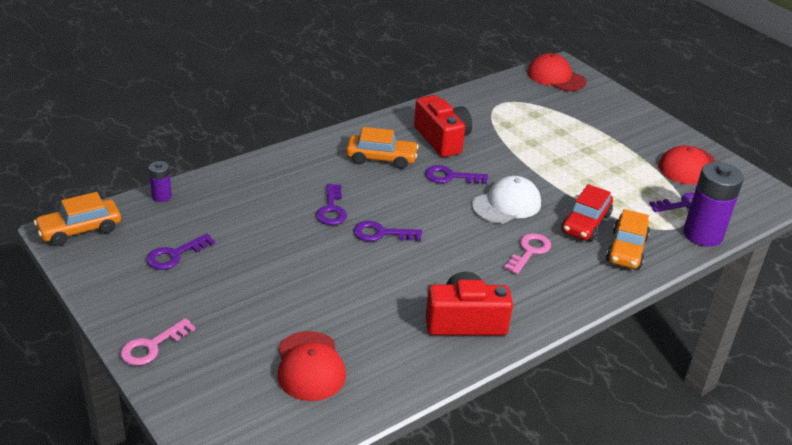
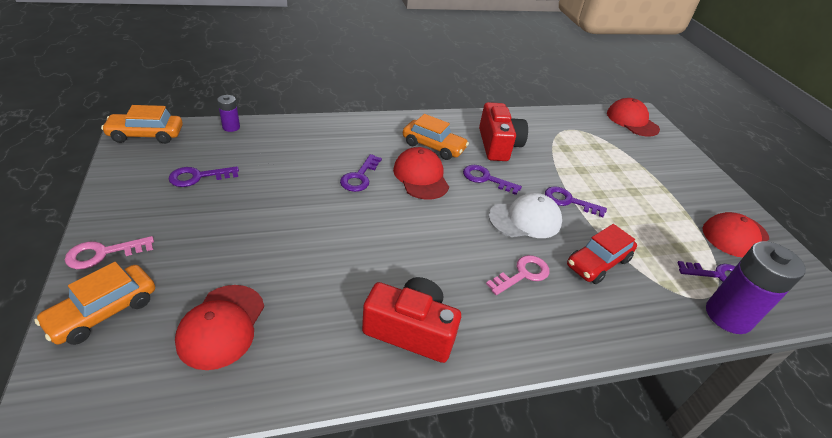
camera: 20 degrees right, 5 degrees up
purple key [353,221,422,242] -> purple key moved to [545,186,607,217]
orange car [606,209,650,269] -> orange car moved to [34,262,155,345]
none -> red cap [393,147,449,200]

